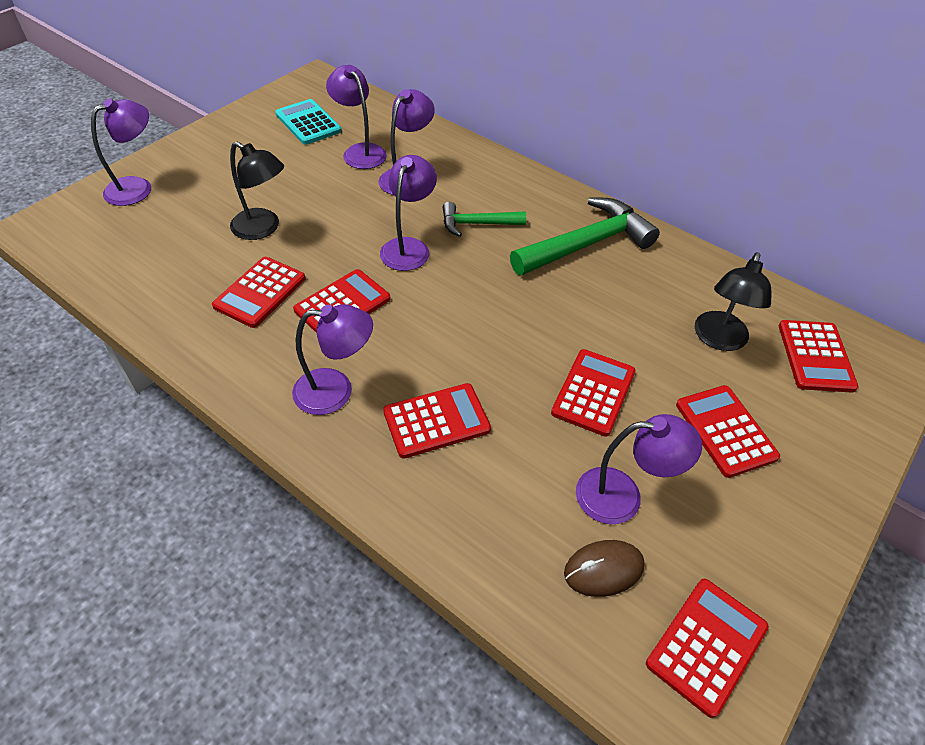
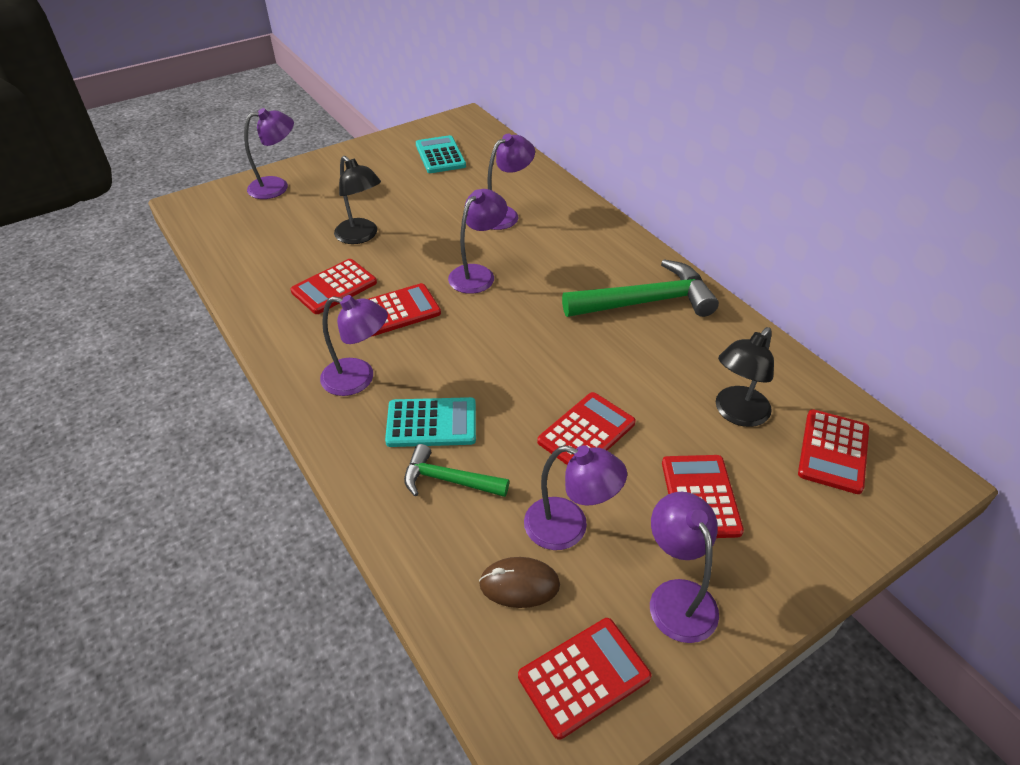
camera: 20 degrees right, 5 degrees down
purple lamp [326,65,387,169] -> purple lamp moved to [650,492,719,643]
red calculator [383,383,491,459] -> turquoise calculator [385,397,476,447]
green hammer [442,202,526,237] -> green hammer moved to [404,444,509,497]

